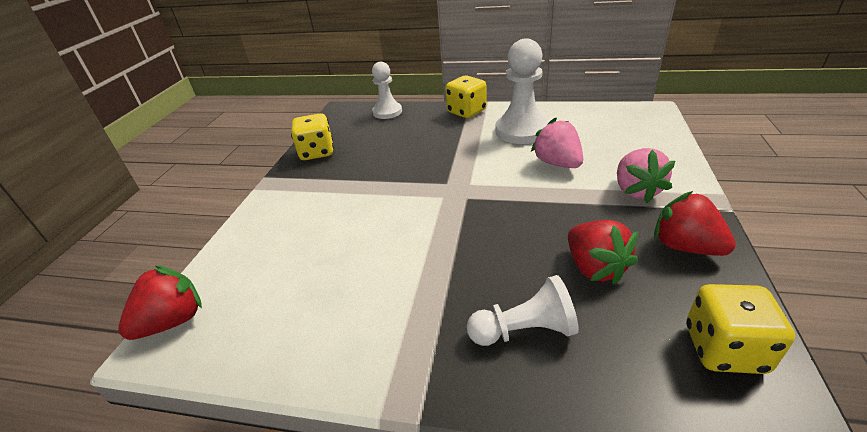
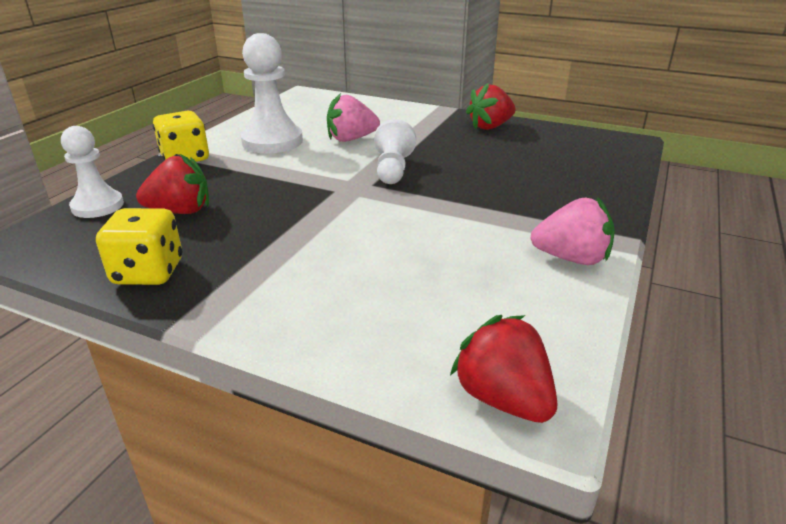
camera: 80 degrees left, 5 degrees down
white pawn [467,275,579,346] -> white pawn moved to [374,119,416,184]
red strawberry [568,220,638,285] -> red strawberry moved to [136,154,209,214]
pink strawberry [617,148,675,203] -> pink strawberry moved to [531,197,615,265]
yellow dice [686,284,795,374] -> none

